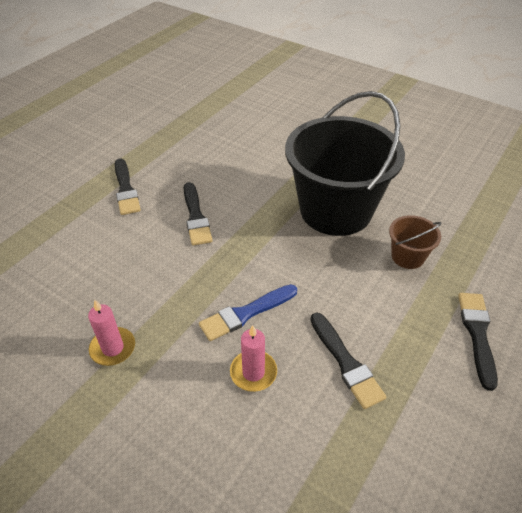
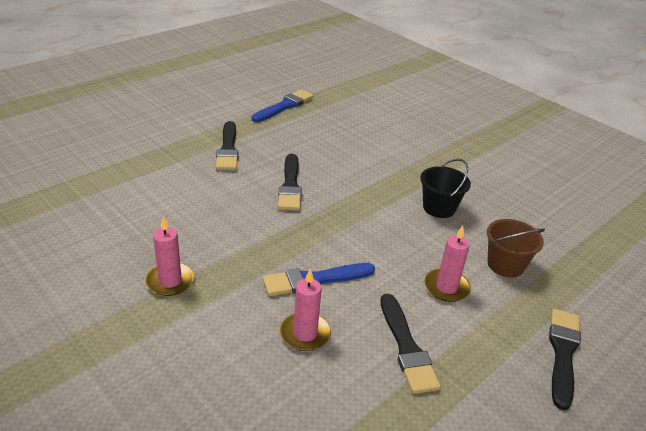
camera: 10 degrees right, 10 degrees down
black bucket [285,91,405,236] -> black bucket [420,159,471,218], size x0.42
none -> blue brush [252,90,313,122]
none -> pink candle [425,226,471,302]

